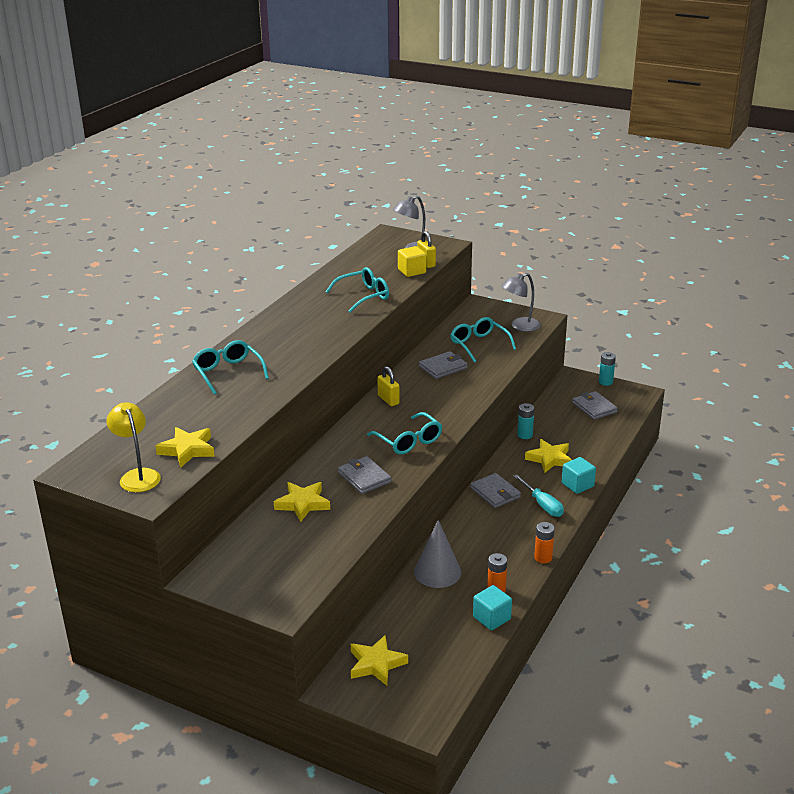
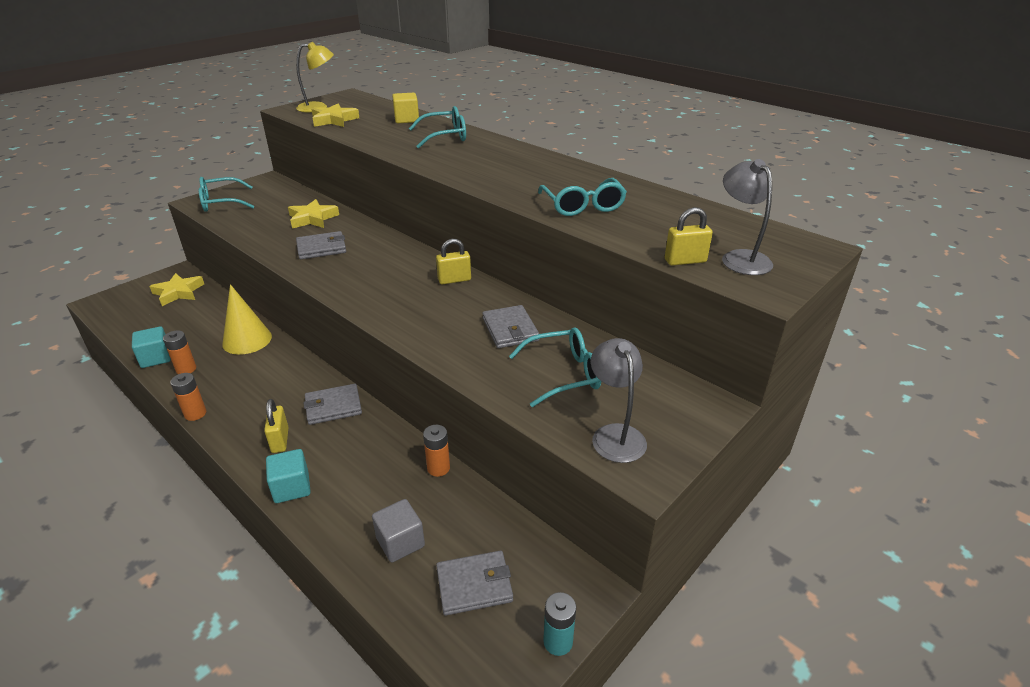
camera: 105 degrees right, 5 degrees up
turquoise glasses [367,412,442,454] -> turquoise glasses moved to [199,177,254,212]
yellow cube [398,246,426,277] -> yellow cube moved to [392,93,419,123]
grey cone [414,520,461,588] -> yellow cone [222,284,272,355]
turquoise screwdriver [513,475,564,517] -> yellow padlock [264,399,289,453]
turquoise battery [517,403,534,439] -> orange battery [423,425,450,477]
yellow star [525,439,572,473] -> none
none -> grey cube [372,499,425,563]

